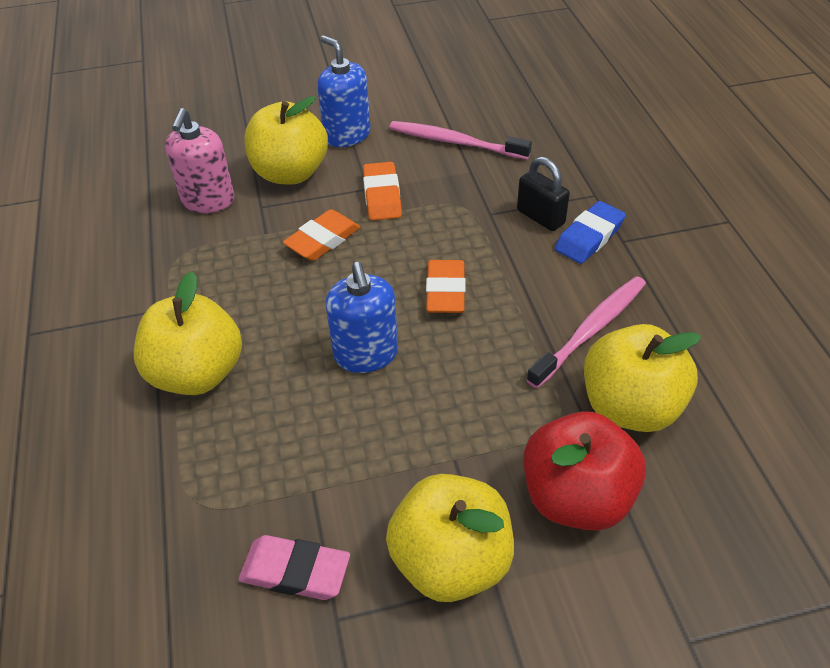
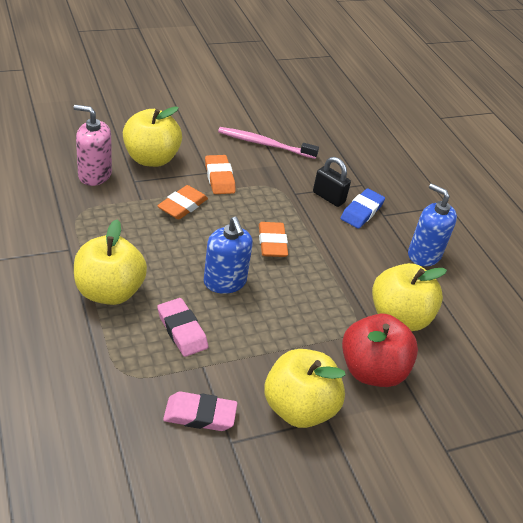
camera: 15 degrees left, 5 degrees down
pink soap dispenser [165,108,235,213] -> pink soap dispenser turned 105 degrees clockwise [73,105,112,186]
blue soap dispenser [317,35,371,147] -> blue soap dispenser moved to [408,183,457,266]
pink toothbrush [527,276,646,388] -> none
none -> pink eraser [157,298,208,357]

